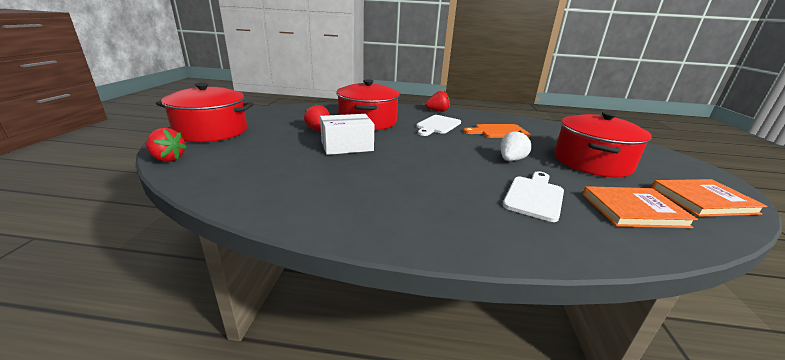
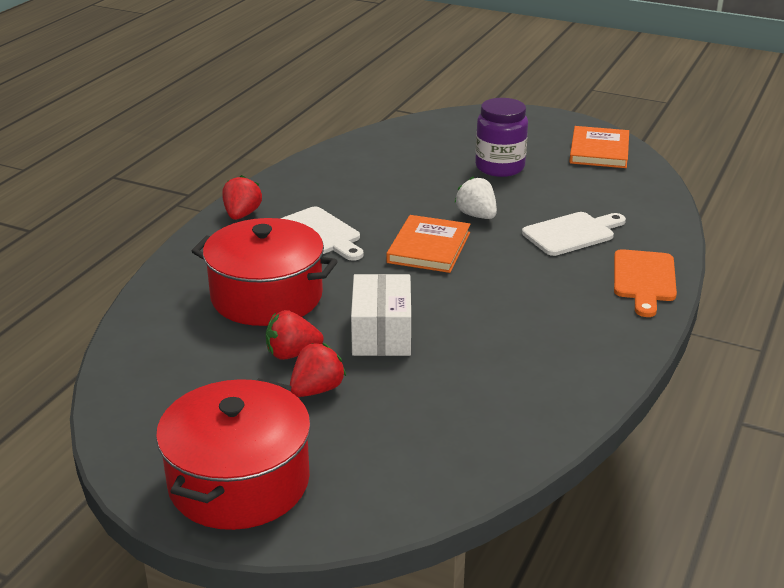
camera: 70 degrees left, 5 degrees up
red strawberry [146,128,187,162] -> red strawberry moved to [290,343,346,397]
orange cutting board [463,124,530,138] -> orange cutting board moved to [614,249,677,317]
white cutting board [503,171,564,222] -> white cutting board turned 105 degrees clockwise [522,212,626,256]
red pot [554,112,652,178] -> purple jar [475,98,528,177]
orange book [582,186,698,228] -> orange book moved to [386,215,470,273]

